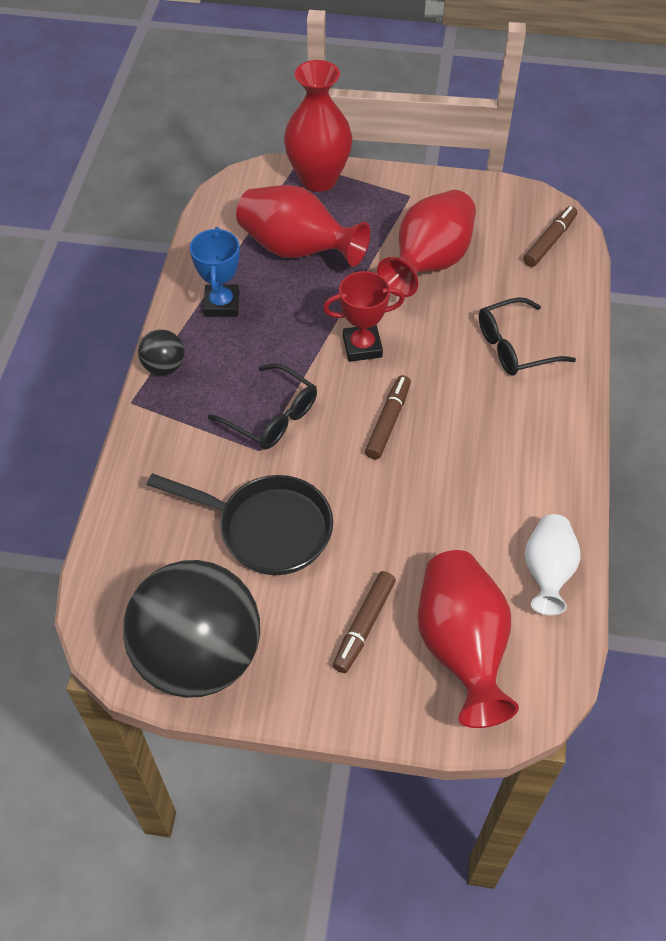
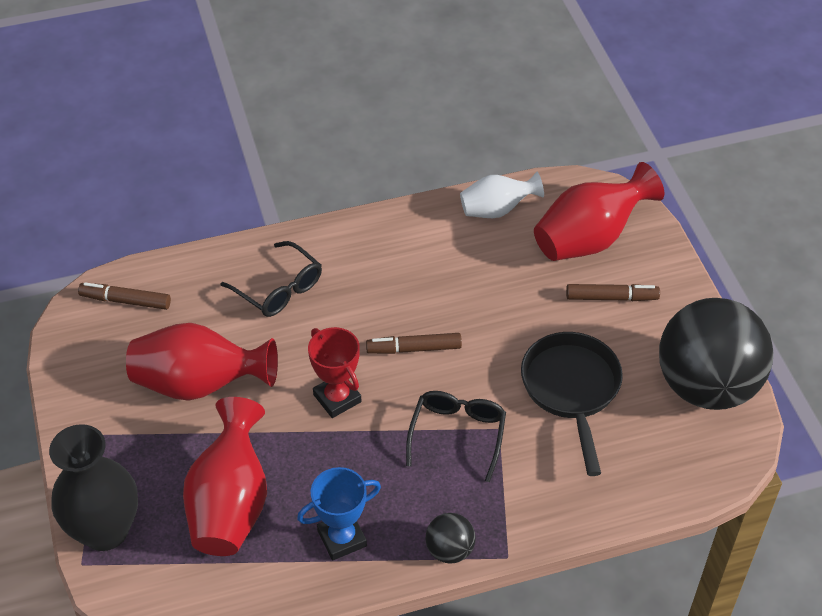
camera: 115 degrees left, 5 degrees down
red vase [284,60,352,192] -> black vase [49,424,138,551]

